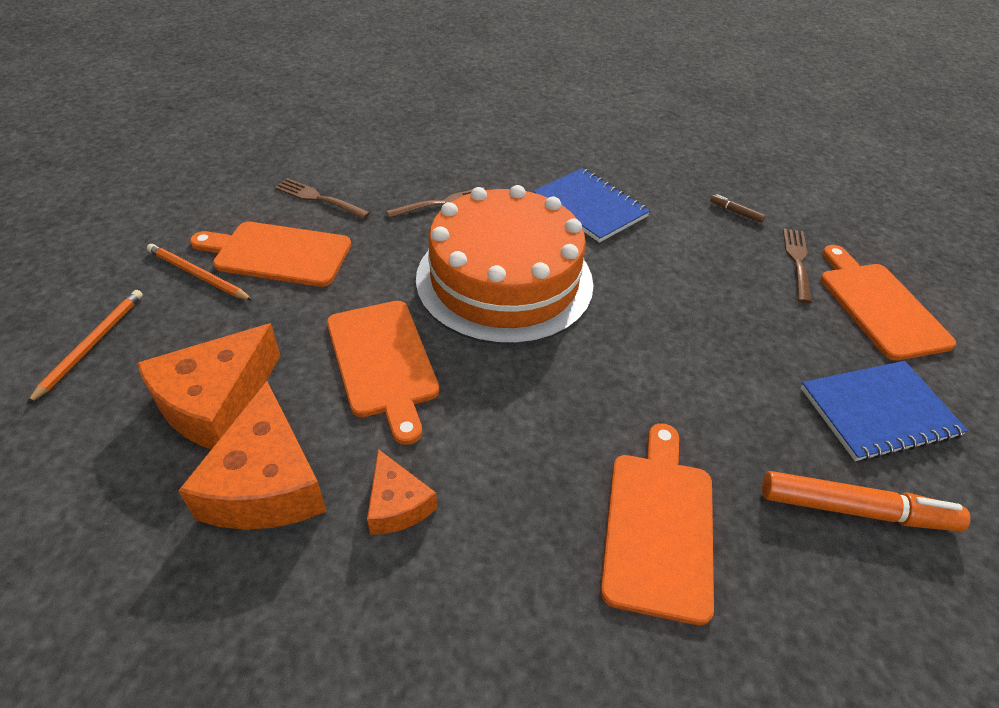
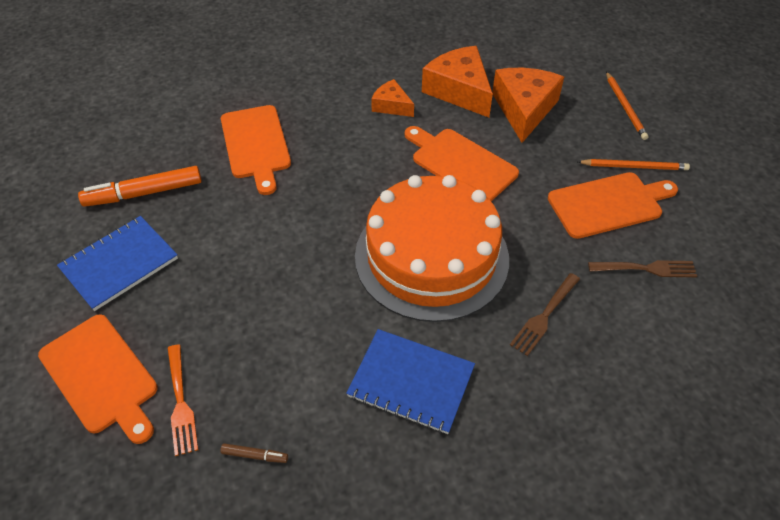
camera: 155 degrees right, 5 degrees up
brown fork [783,228,812,303] -> orange fork [168,344,198,456]

